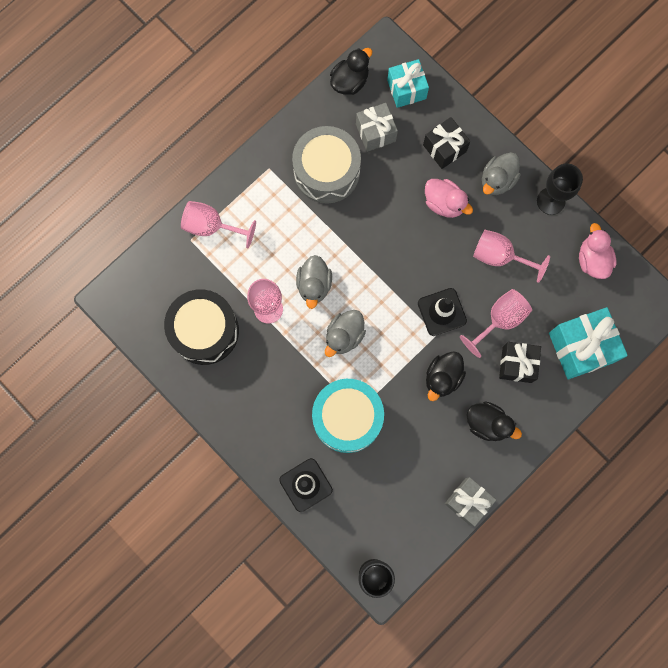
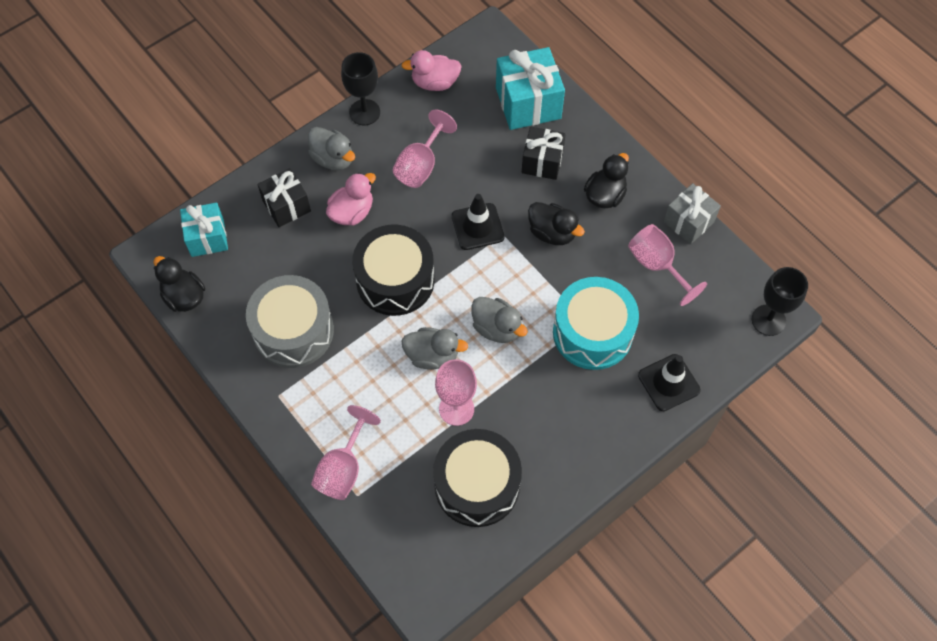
camera: 85 degrees left, 15 degrees down
grey gift [356,103,398,152] -> none
pink goblet [460,289,532,358] -> pink goblet moved to [628,224,707,306]
none -> black drum [352,225,435,316]

